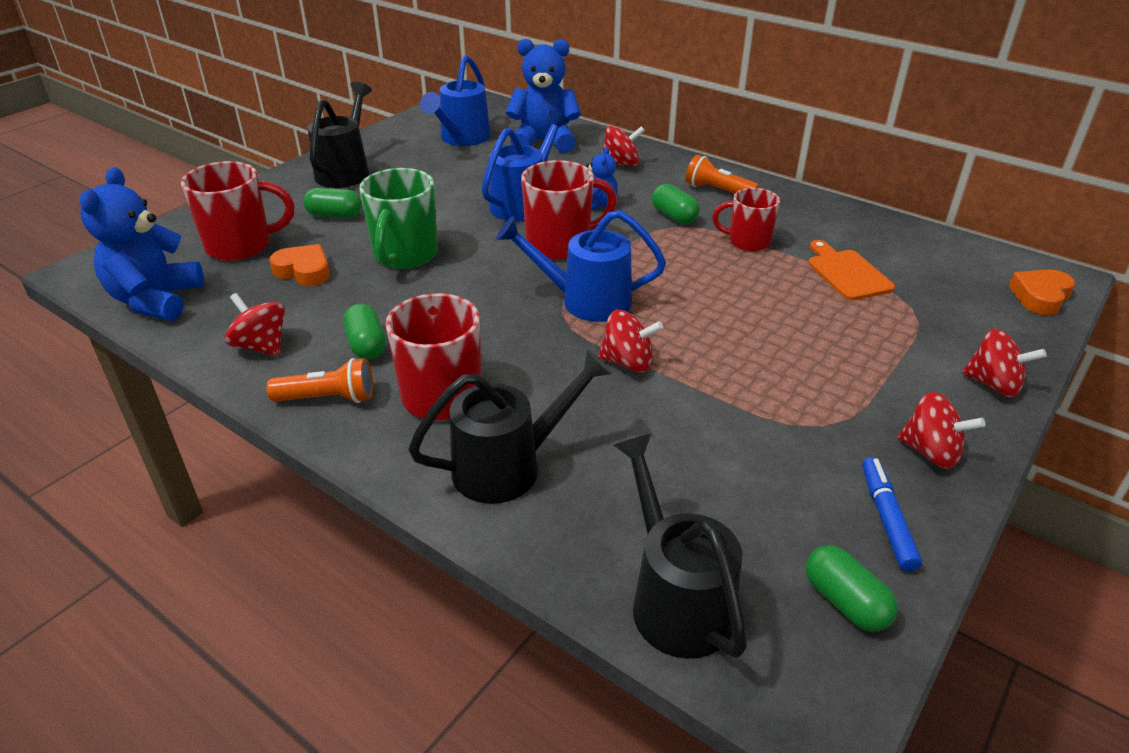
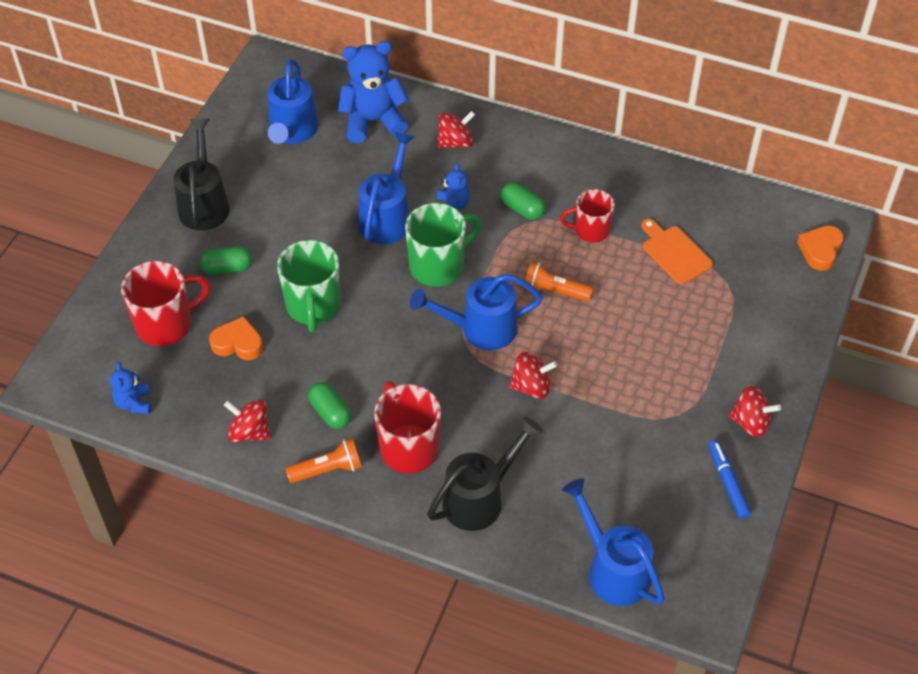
camera: 15 degrees left, 15 degrees up
blue teddy bear [80,167,204,321] -> blue teddy bear [110,362,151,414], size x0.52
red mug [521,160,617,260] -> green mug [405,203,481,287]
black watering can [613,434,747,659] -> blue watering can [562,478,665,606]
orange flashlight [685,155,759,194] -> orange flashlight moved to [523,262,593,302]
green capsule [806,545,898,632] -> none
red spinning top [962,329,1047,397] -> none

